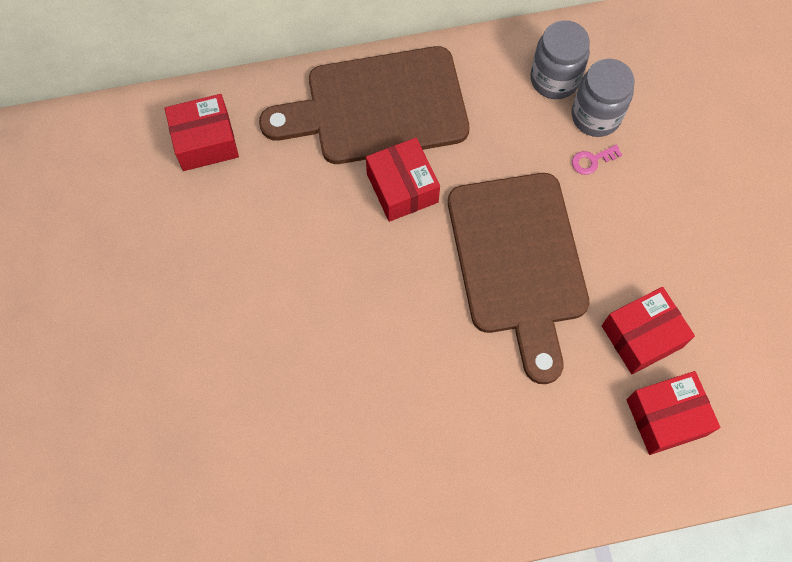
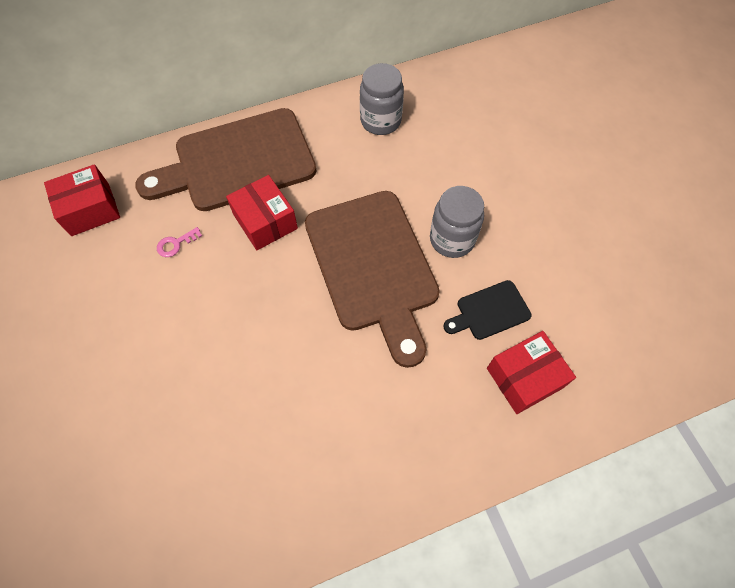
camera: 10 degrees left, 5 degrees down
grey jar [571,59,635,137] -> grey jar moved to [430,186,484,258]
pink key [572,145,622,175] -> pink key moved to [157,227,202,257]
red box [602,287,695,374] -> black cutting board [443,280,532,340]

